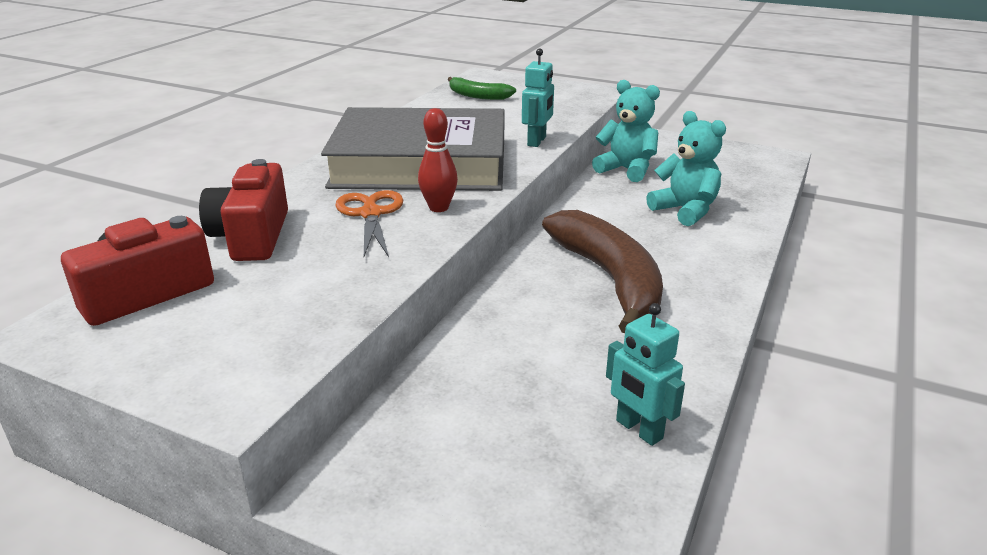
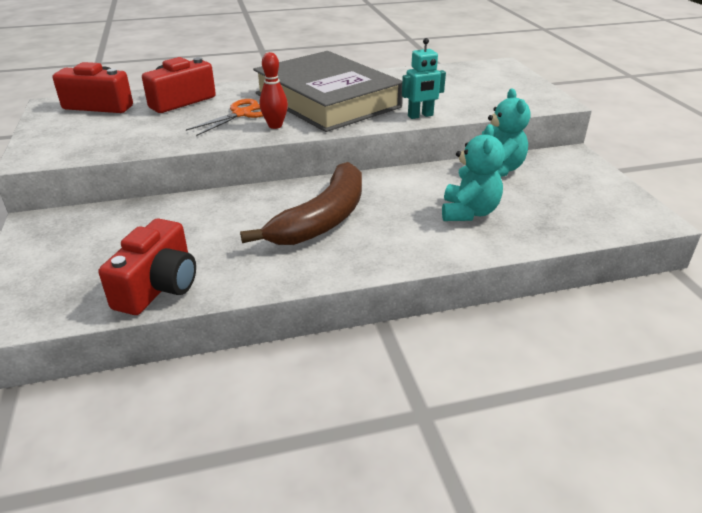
camera: 50 degrees right, 5 degrees up
green banana [448,77,516,100] -> none
turquoise robot [606,303,685,446] -> red camera [99,218,196,315]

